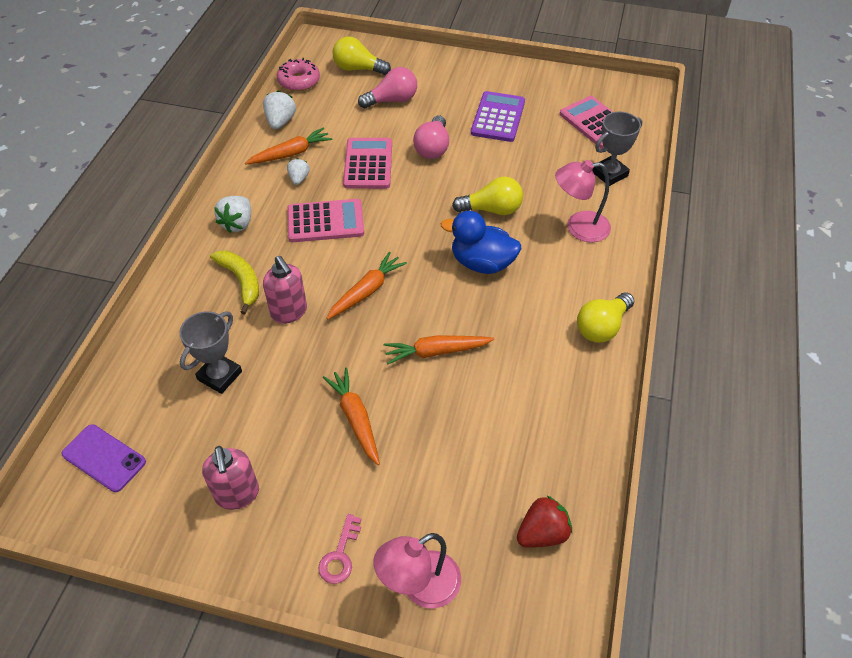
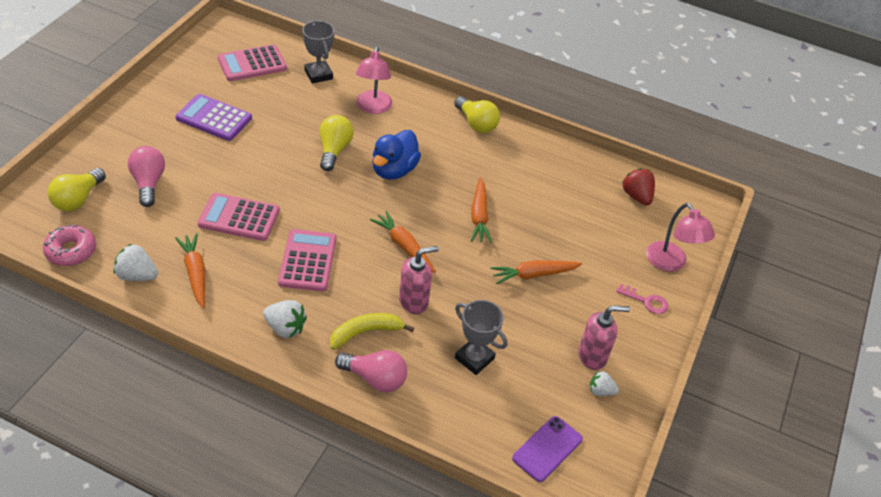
camera: 85 degrees left, 5 degrees down
white strawberry [287,158,310,185] -> white strawberry moved to [590,371,619,396]
pink light bulb [413,115,449,159] -> pink light bulb moved to [335,350,407,393]

